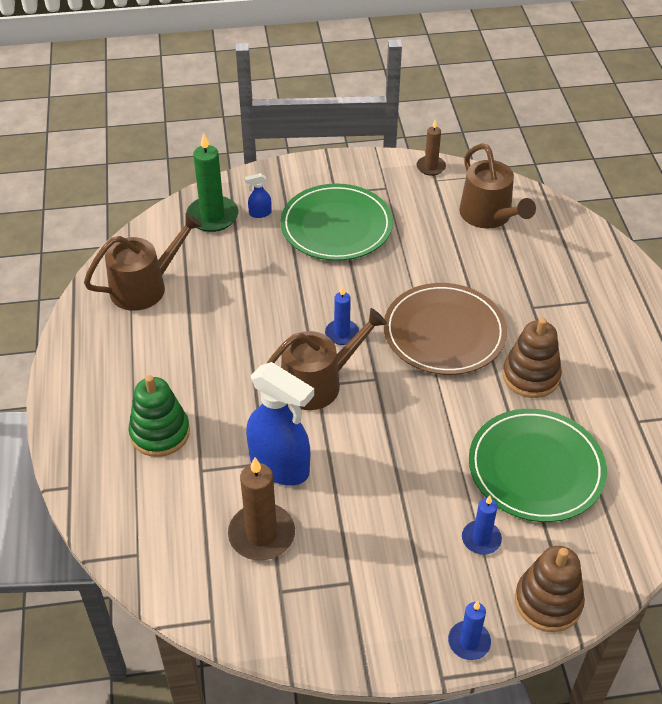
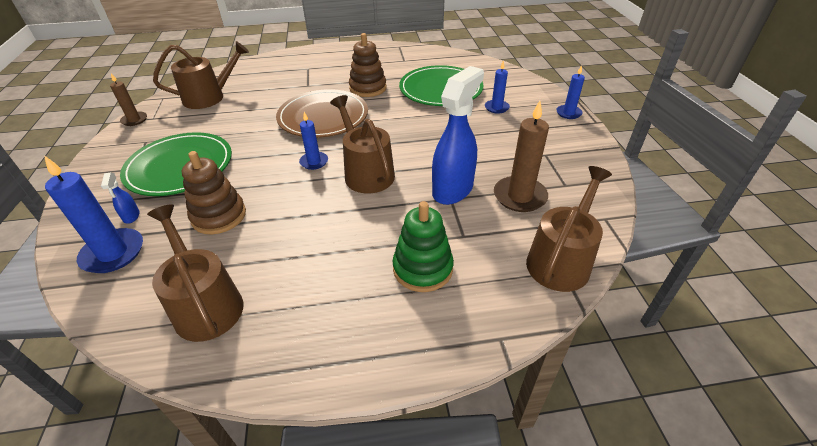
camera: 90 degrees left, 5 degrees down
green candle [186,133,239,232] -> blue candle [44,155,143,273]
brown stacking toy [515,546,585,632] -> brown stacking toy moved to [182,151,246,234]
none -> brown watering can [526,166,612,292]

